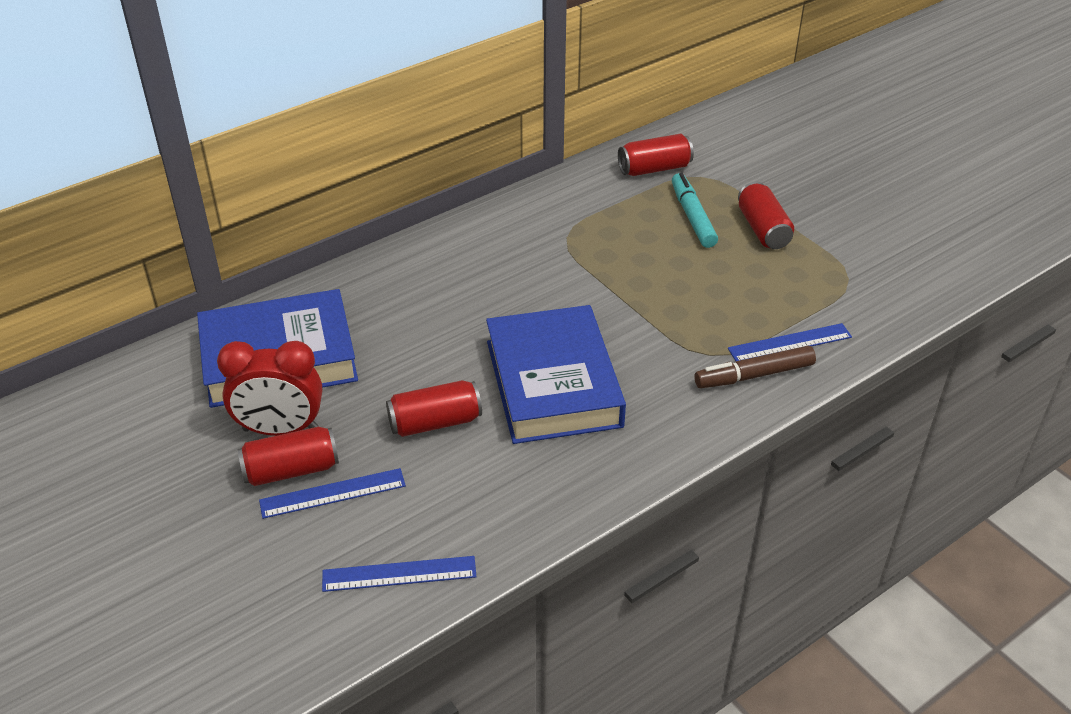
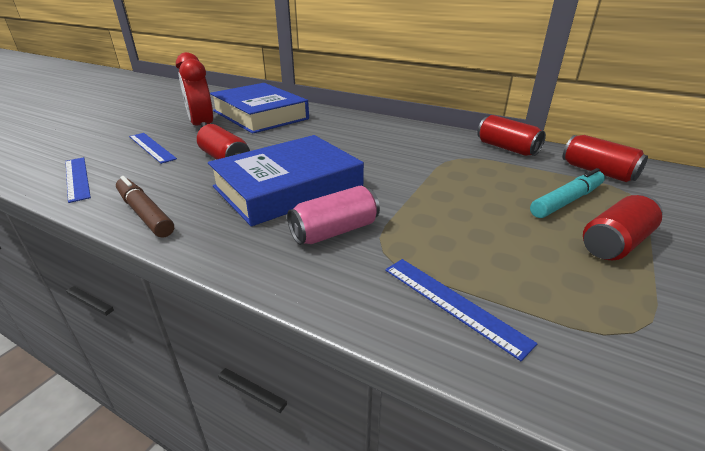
camera: 65 degrees right, 10 degrees down
red can [238,427,339,486] -> red can moved to [477,115,546,156]
brown marker [694,346,816,388] -> brown marker moved to [116,176,174,238]
none -> pink can [287,186,380,245]

